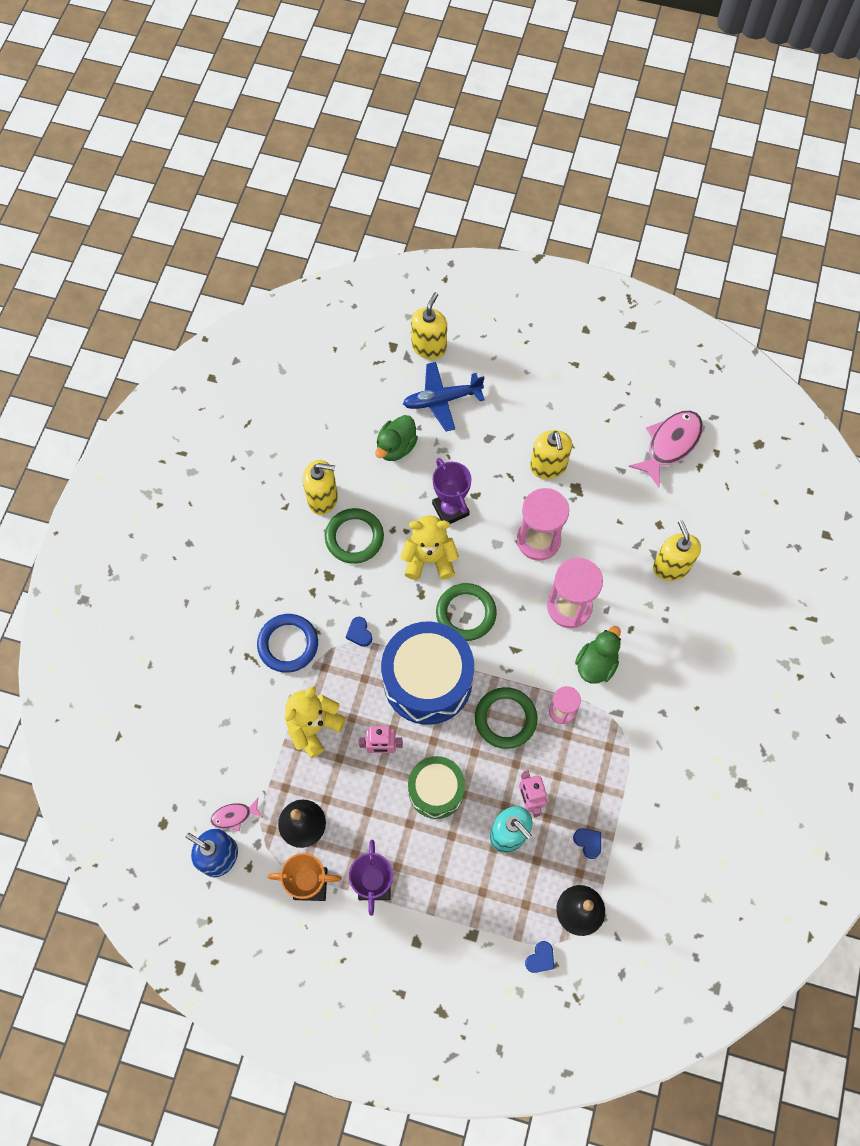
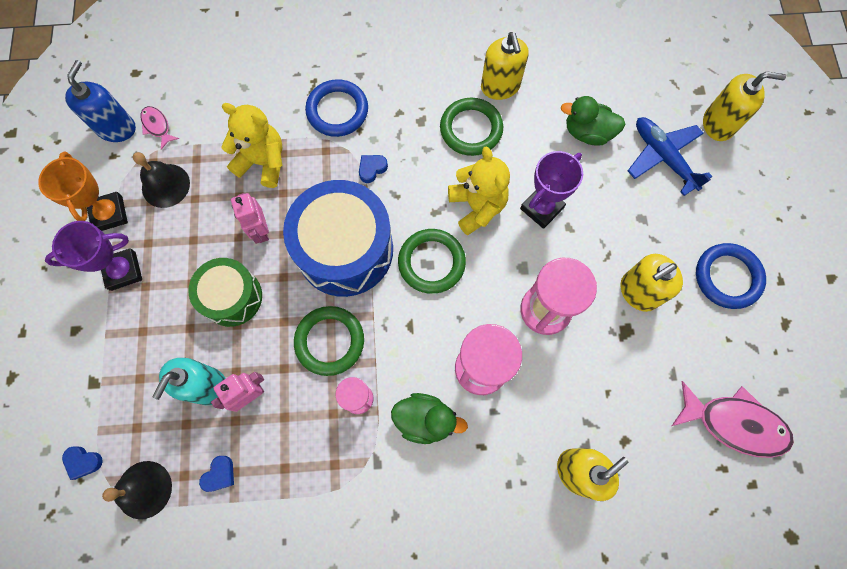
camera: 70 degrees right, 5 degrees up
none -> blue ring [696,243,766,309]

